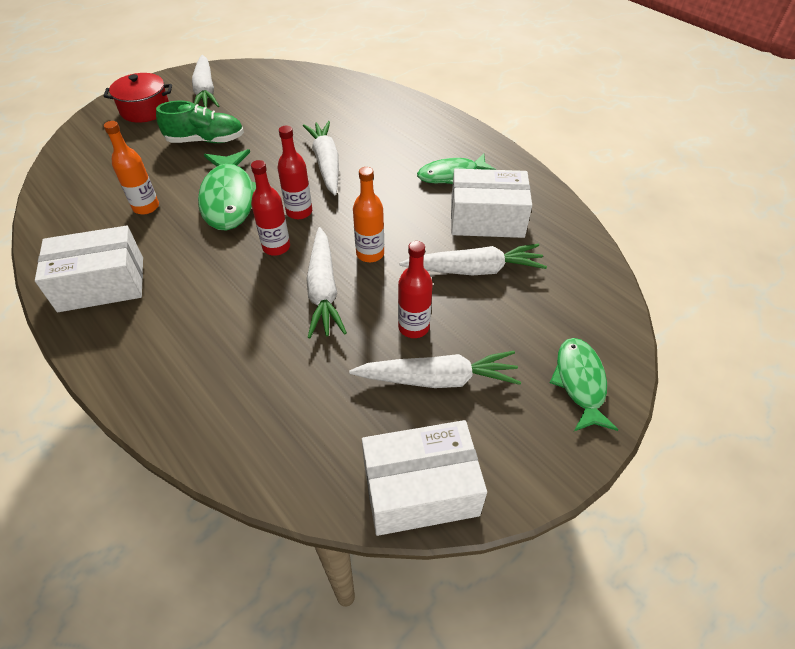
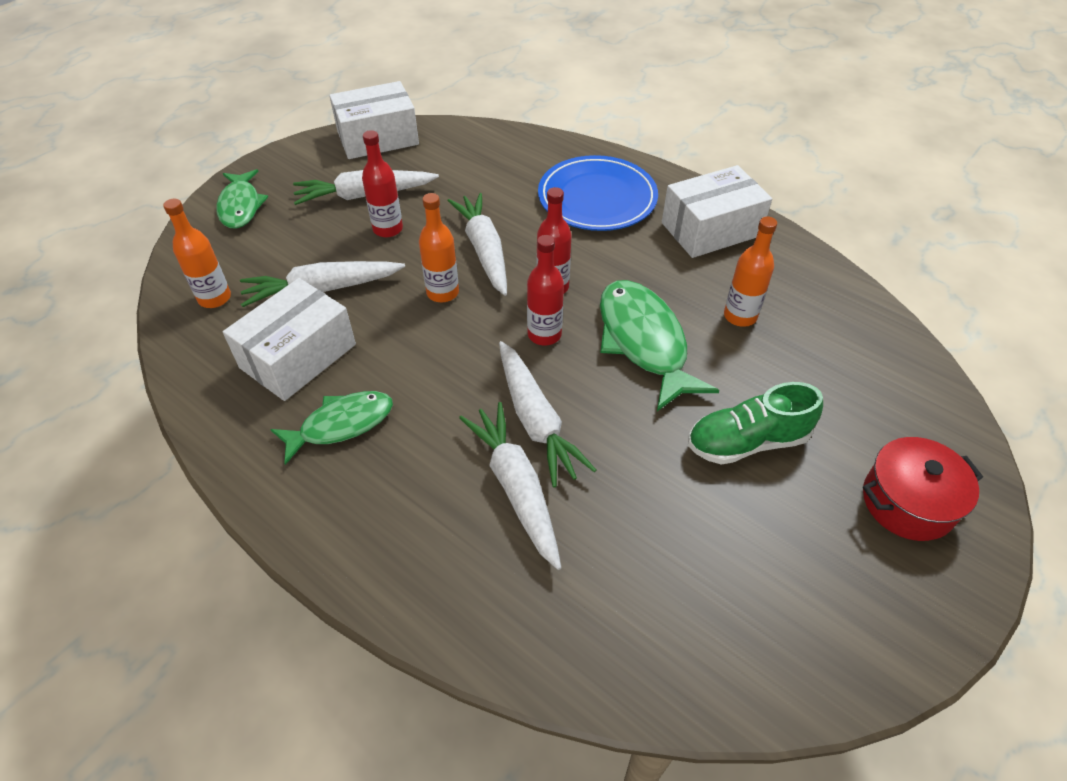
camera: 170 degrees right, 0 degrees up
white carrot [192,55,220,108] -> white carrot moved to [459,402,561,570]
white box [451,169,532,238] -> white box turned 45 degrees counterclockwise [223,278,356,401]
none -> orange bottle [163,198,231,308]
none -> blue plate [538,155,658,231]

